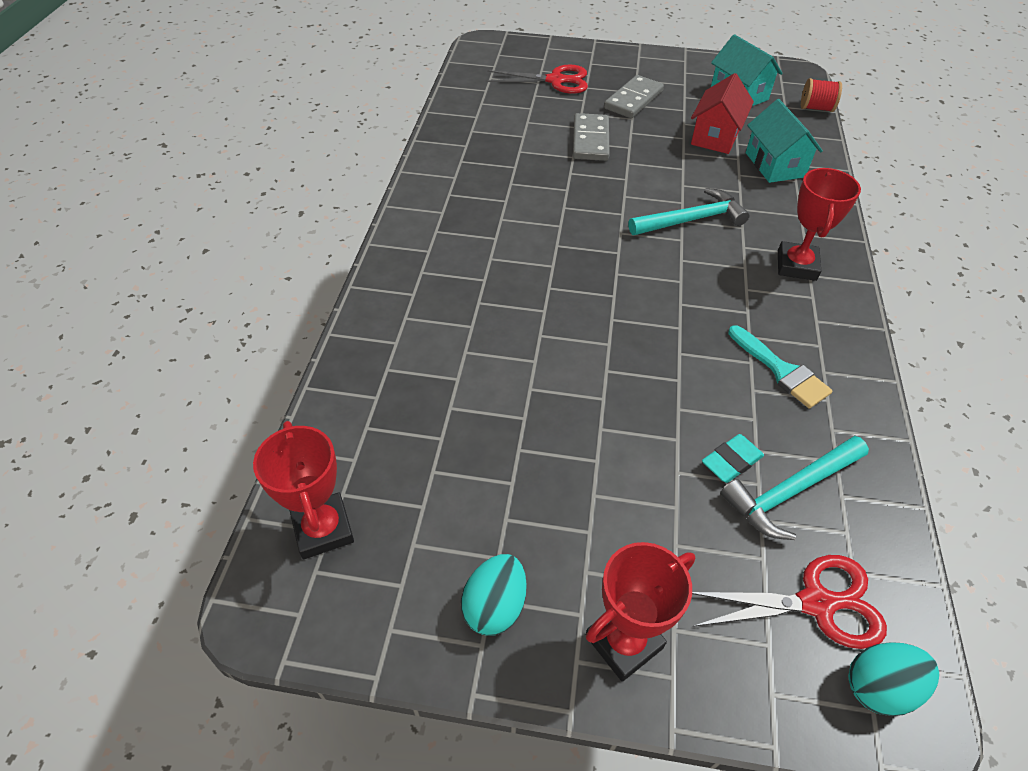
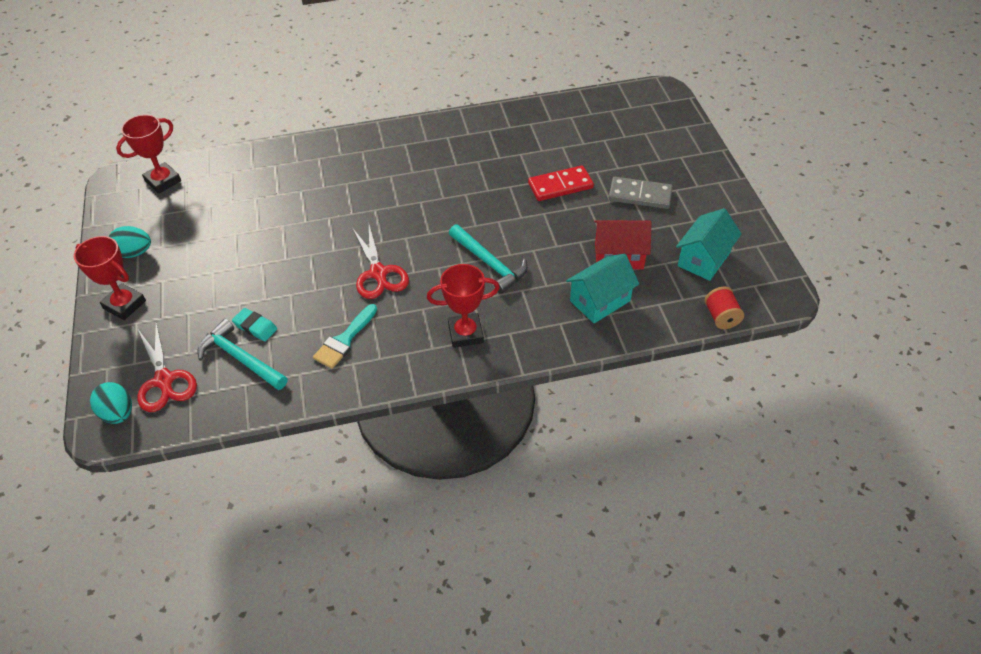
camera: 70 degrees right, 0 degrees up
red scissors [486,65,588,94] -> red scissors moved to [352,225,409,299]
grey domino [573,113,610,161] -> red domino [528,165,594,201]

